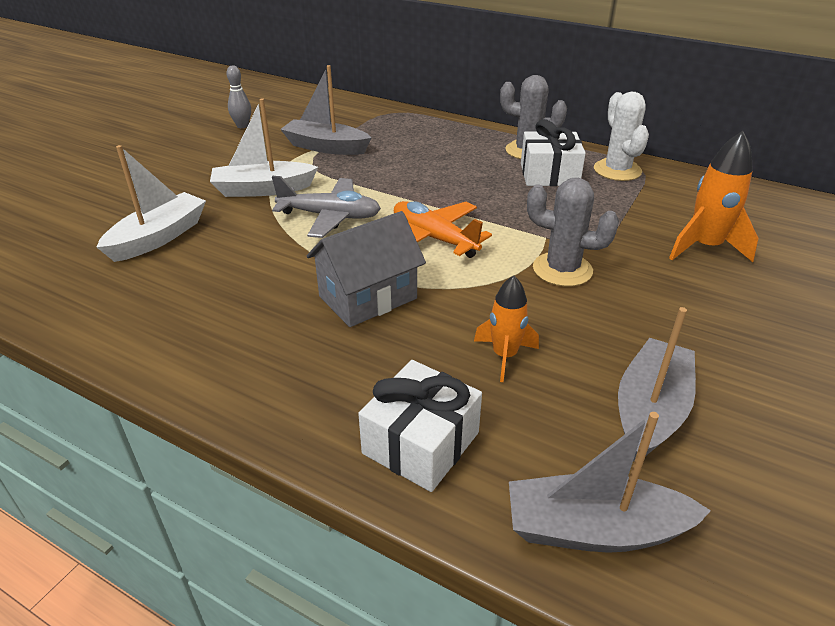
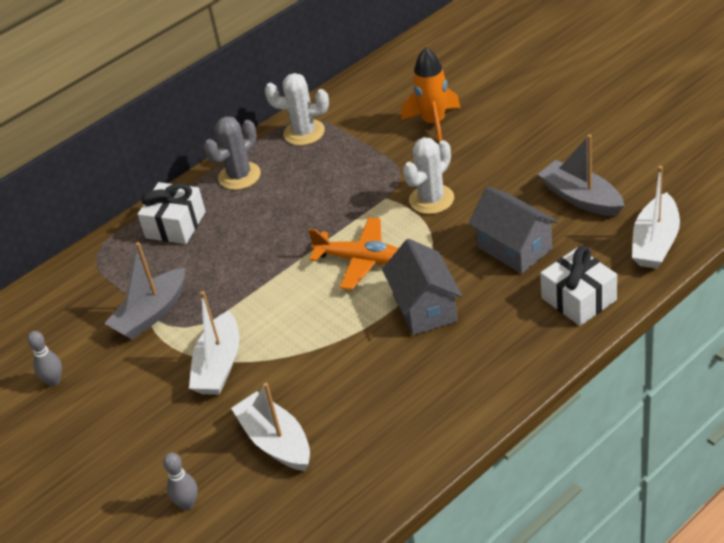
camera: 65 degrees left, 5 degrees up
grey plane [272,176,381,238] -> none
orange plane [394,201,492,258] -> orange plane turned 135 degrees counterclockwise [308,217,399,290]
orange rocket [474,275,539,382] -> grey house [468,186,558,274]
grey boat [509,412,711,553] -> white boat [632,166,680,269]
white gift [521,119,586,186] -> white gift moved to [138,182,206,244]
grey cactus [527,178,619,287] -> white cactus [403,137,454,214]
none -> grey bowling pin [163,453,198,510]

